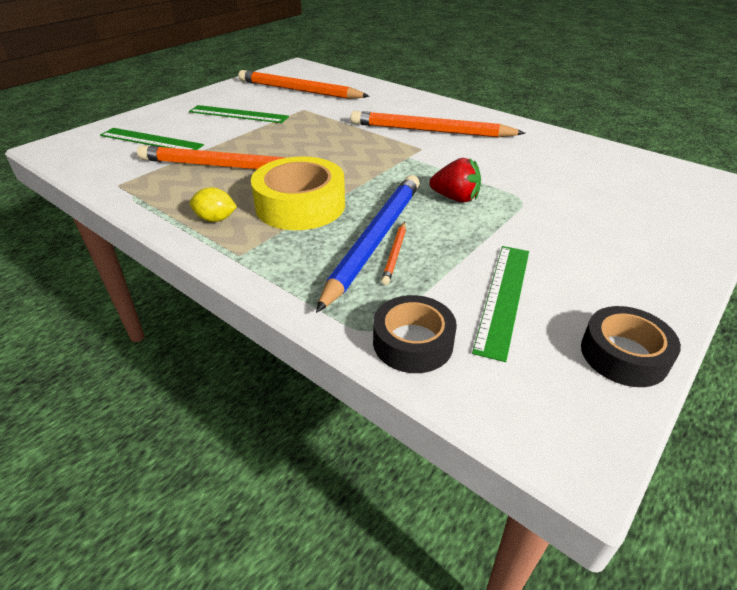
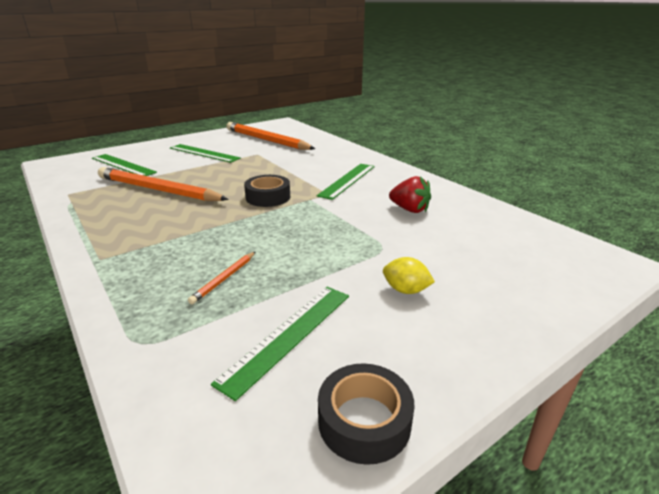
camera: 15 degrees right, 10 degrees down
yellow lemon [189,187,237,222] -> yellow lemon moved to [383,257,435,294]
yellow tape [251,156,345,230] -> none
blue pencil [316,175,420,313] -> none
orange pencil [351,111,525,137] -> green ruler [317,164,375,200]
black tape [373,295,457,373] -> black tape moved to [244,175,290,207]
red strawberry [430,158,481,202] -> red strawberry moved to [389,176,431,213]

